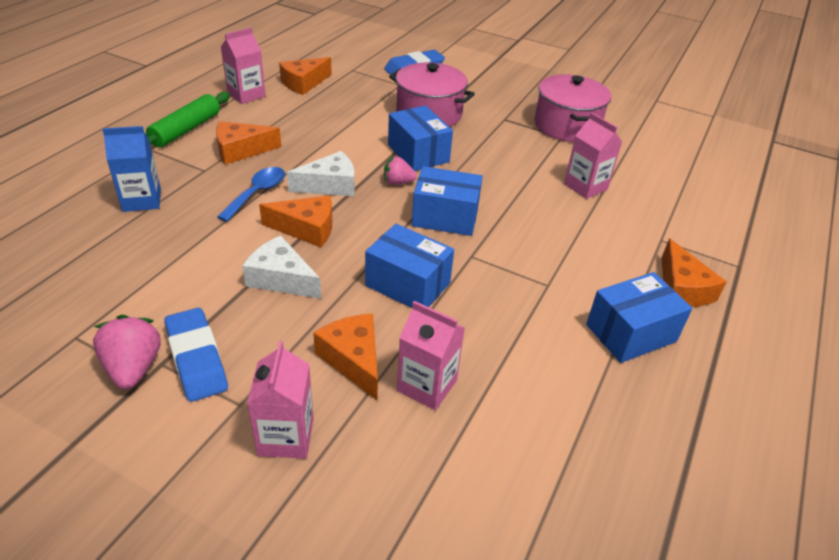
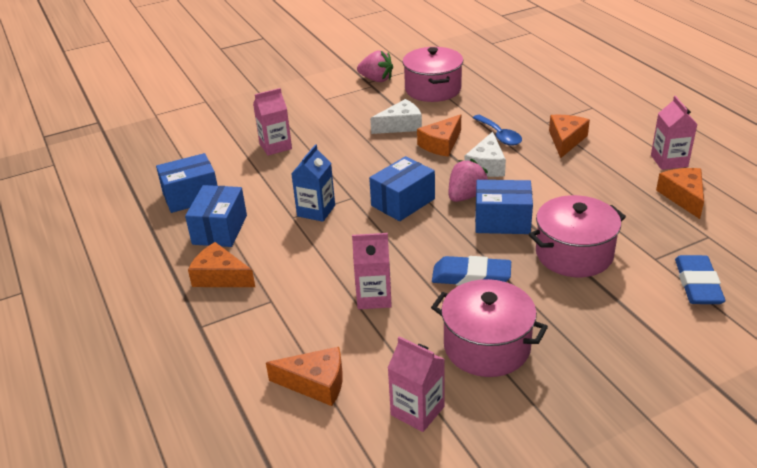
camera: 130 degrees right, 5 degrees down
blue carton [102,126,161,212] -> blue carton moved to [291,144,335,222]
green rolling pin [146,92,230,148] -> none
blue eraser [164,308,228,402] -> blue eraser moved to [432,256,511,286]
pink carton [247,341,314,459] -> pink carton moved to [388,336,445,432]
orange cheese [313,314,378,400] -> orange cheese moved to [266,347,343,406]
blue box [365,224,454,308] -> blue box moved to [156,153,218,213]
pink strawberry [384,156,417,185] -> pink strawberry [449,159,488,202], size x1.55
none -> pink pot [403,47,463,102]

